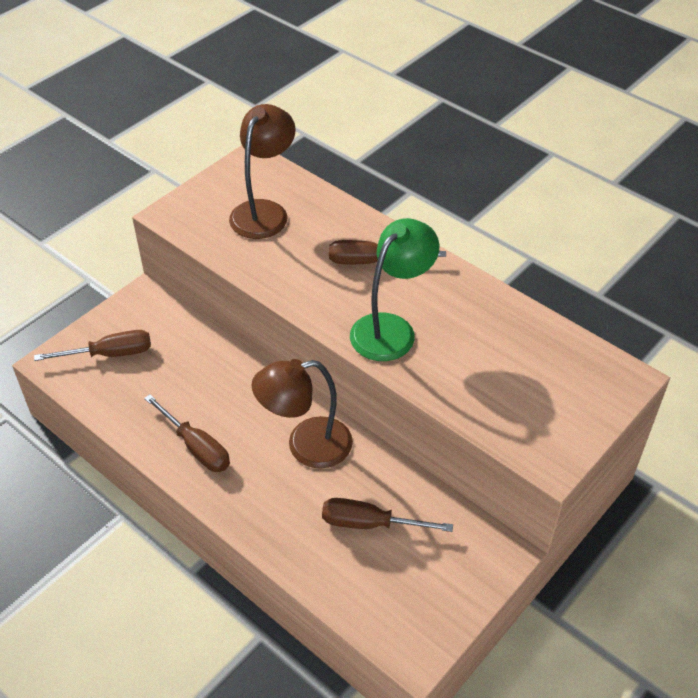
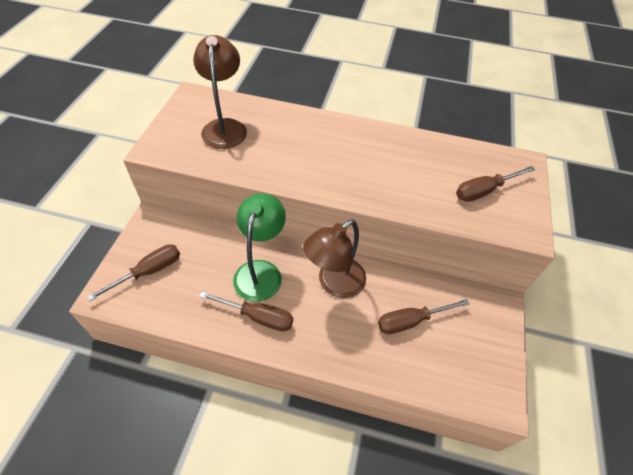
camera: 30 degrees left, 5 degrees up
brown screwdriver [329,240,446,264] -> brown screwdriver moved to [456,166,535,202]
green lamp [350,218,439,361] -> green lamp moved to [233,193,286,302]

